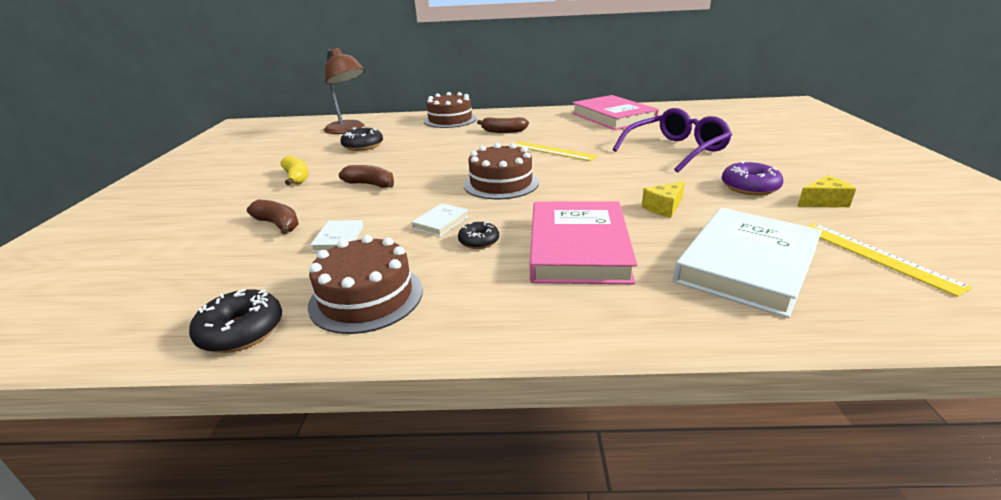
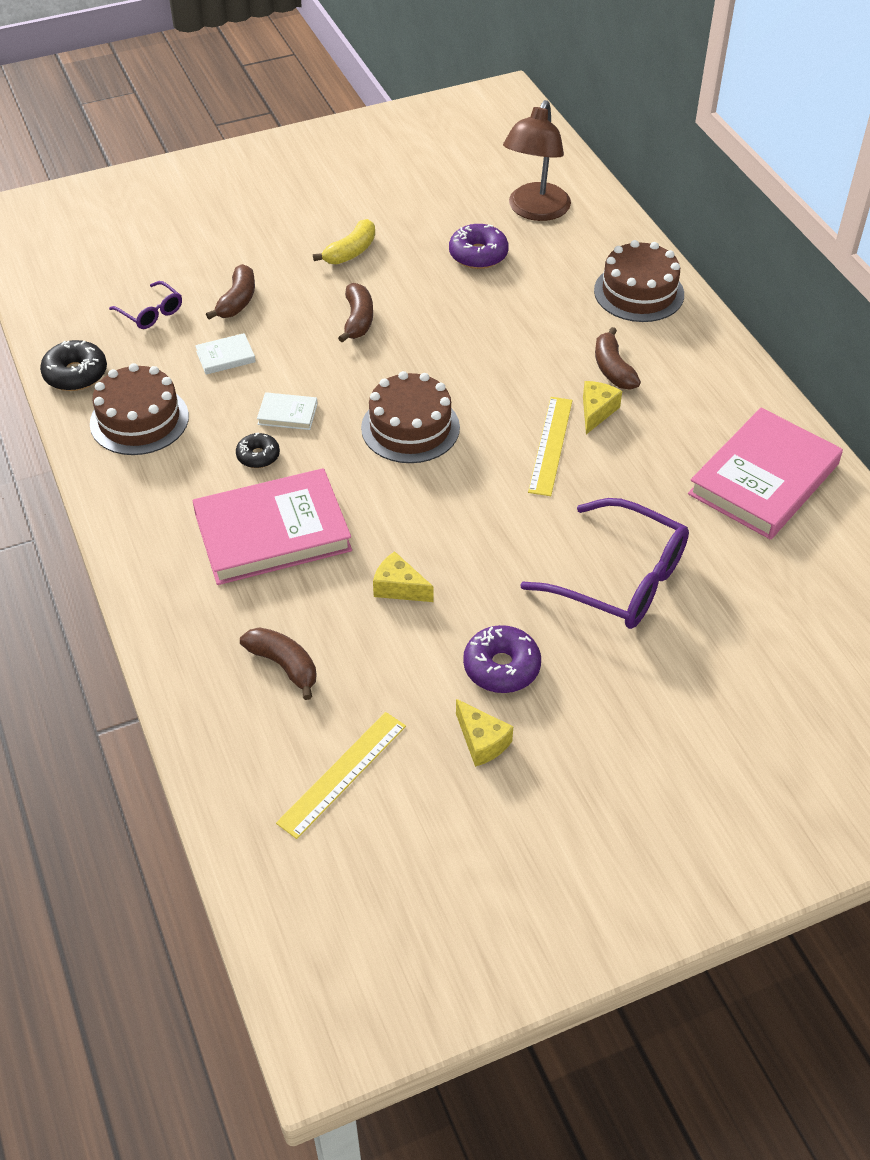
camera: 65 degrees right, 20 degrees up
black donut [340,127,383,151] -> purple donut [449,224,509,269]
white book [673,208,822,318] -> brown banana [240,627,317,700]
none -> purple glasses [109,281,182,329]
none -> yellow cheese [583,381,622,434]

